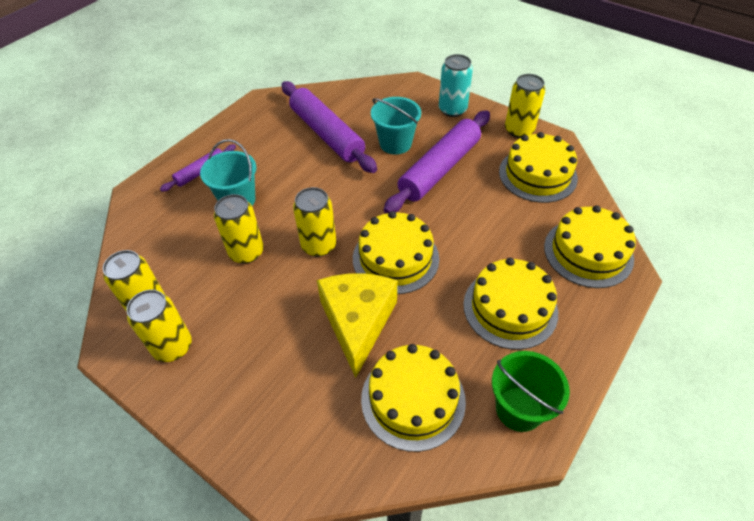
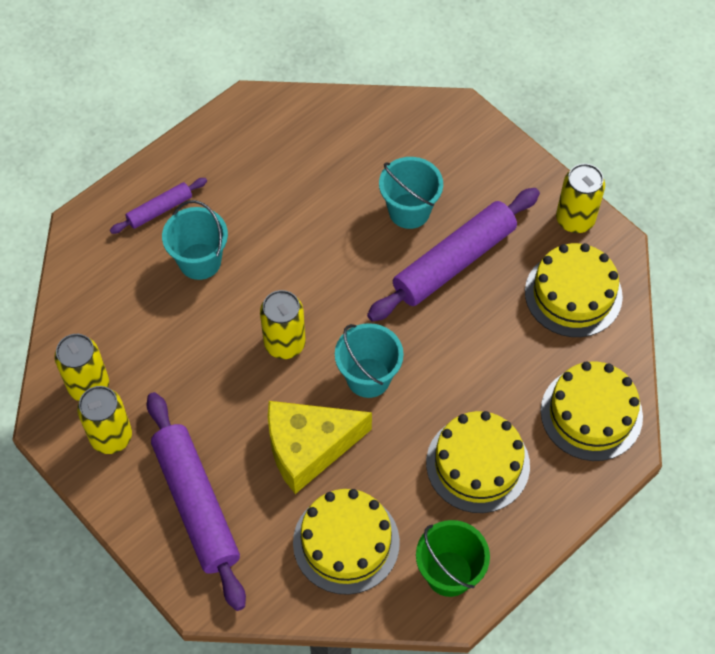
camera: 10 degrees right, 10 degrees up
yellow can [214,194,264,264] -> none
purple rolling pin [282,81,377,173] -> purple rolling pin moved to [147,392,246,611]
yellow cheese [317,273,397,378] -> yellow cheese turned 120 degrees counterclockwise [268,401,372,494]
yellow cake [353,211,439,294] -> turquoise bucket [335,323,404,398]
turquoise can [439,54,473,117] -> none

